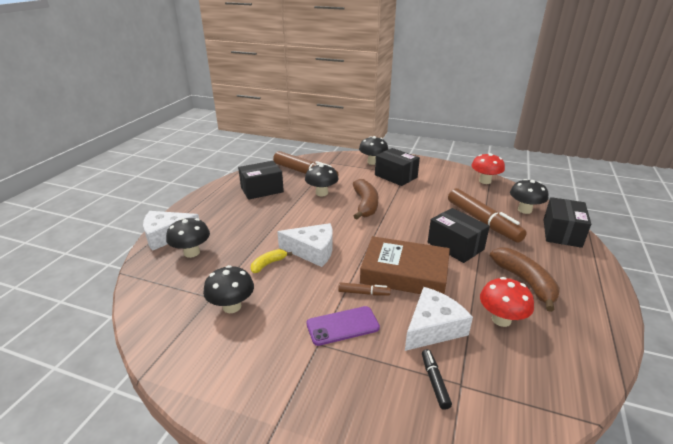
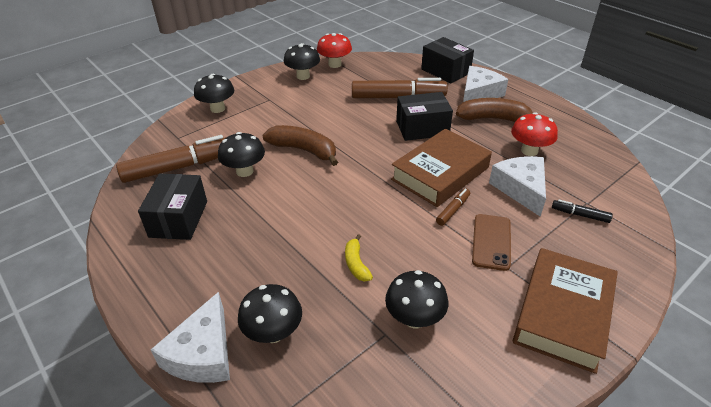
camera: 60 degrees left, 10 degrees up
white cheese [277,223,332,267] -> white cheese moved to [463,66,508,102]
purple phone [307,306,380,346] -> brown phone [472,214,511,271]
black box [375,148,420,186] -> none
black mushroom [510,179,548,214] -> black mushroom moved to [284,43,320,80]
none -> brown book [513,248,618,374]

